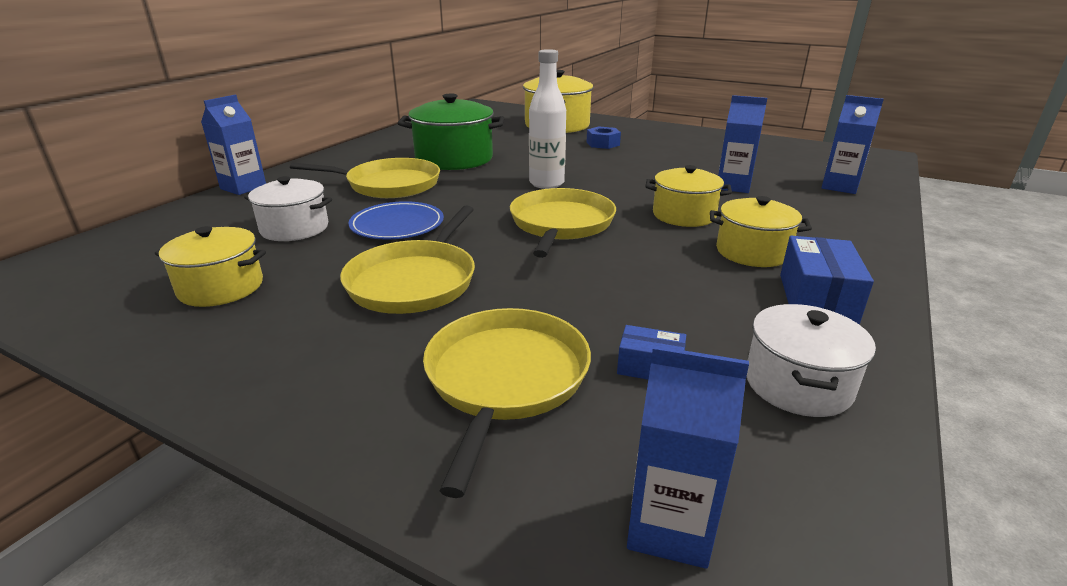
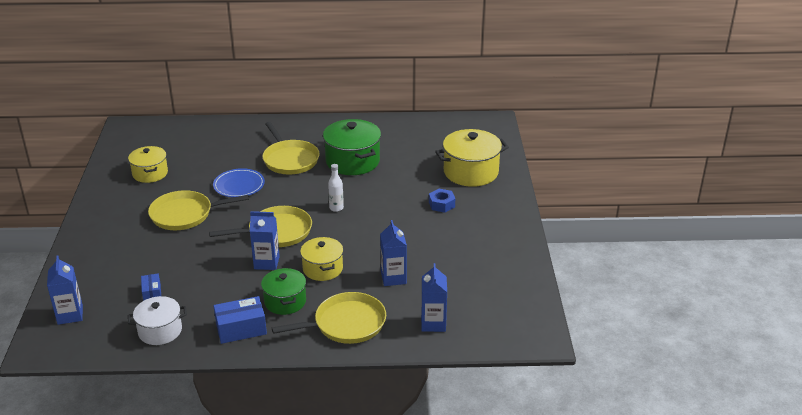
camera: 60 degrees right, 5 degrees up
blue carton [201,95,266,195] -> blue carton moved to [250,211,280,270]
white pot [244,176,332,241] -> none
yellow pan [423,308,591,498] -> yellow pan moved to [272,292,386,344]
white bottle [529,49,566,189] -> white bottle [328,164,344,212], size x0.61
yellow pot [710,196,812,267] -> green pot [261,268,306,315]

